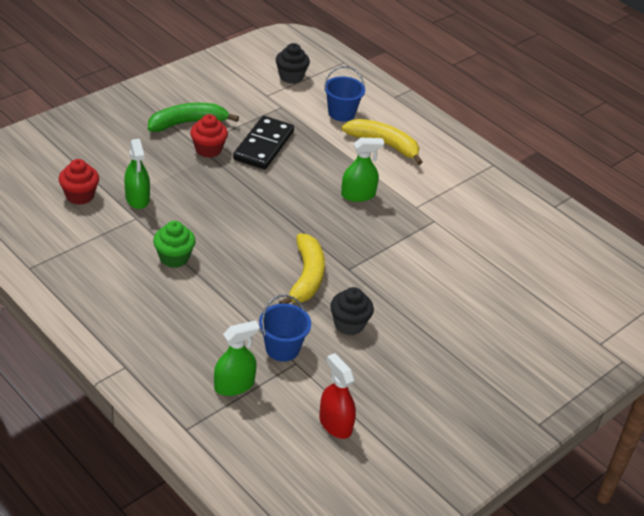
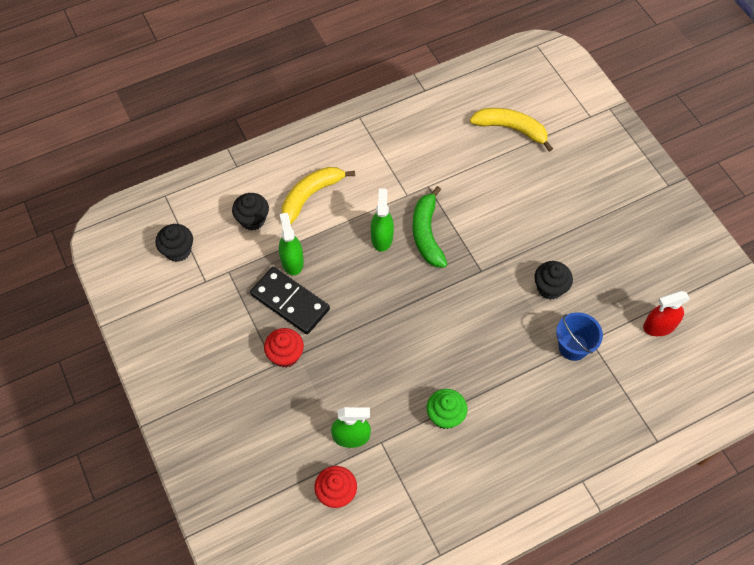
camera: 70 degrees left, 20 degrees up
green banana [148,103,239,132] -> green banana moved to [412,186,447,268]
green spray bottle [214,320,260,396] -> green spray bottle moved to [279,213,304,275]
yellow banana [279,234,325,304] -> yellow banana moved to [470,108,553,152]
blue bucket [324,66,365,121] -> black cupcake [232,193,269,230]

